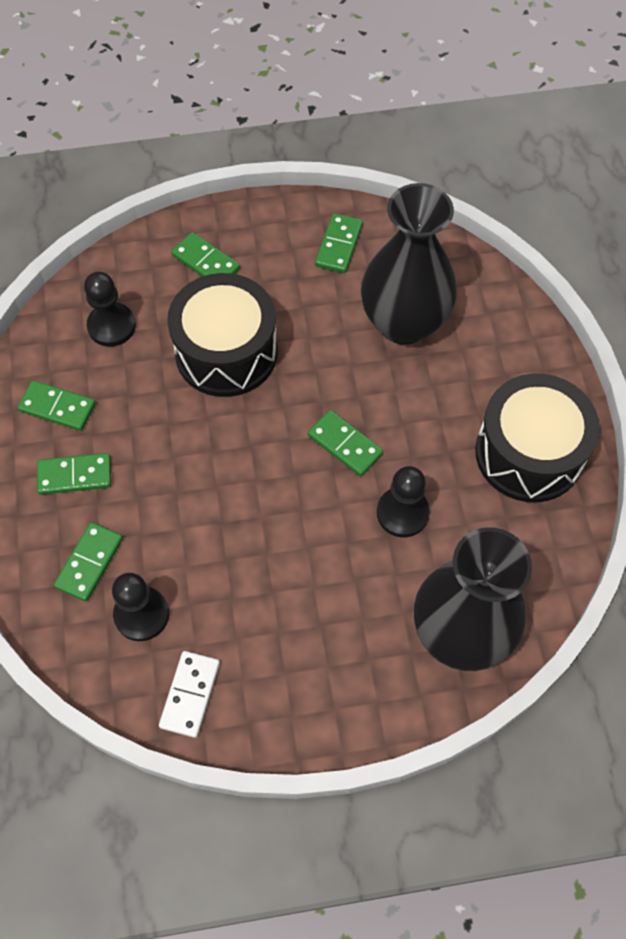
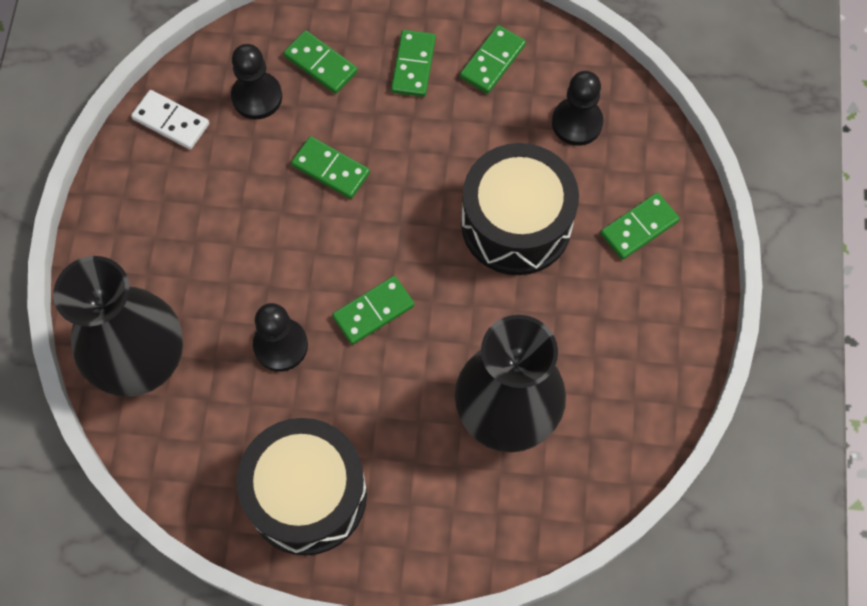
camera: 105 degrees right, 5 degrees up
green domino [315,213,363,273] -> green domino moved to [291,136,370,199]

